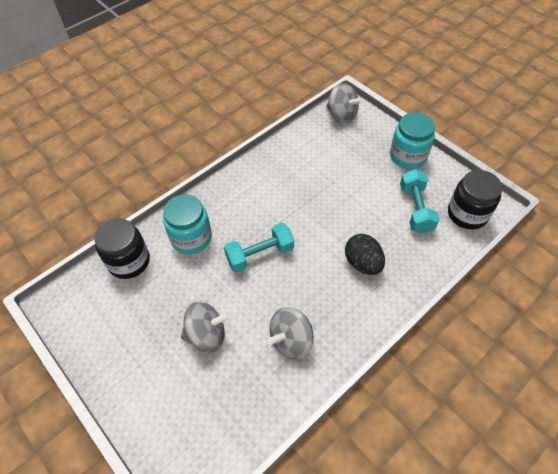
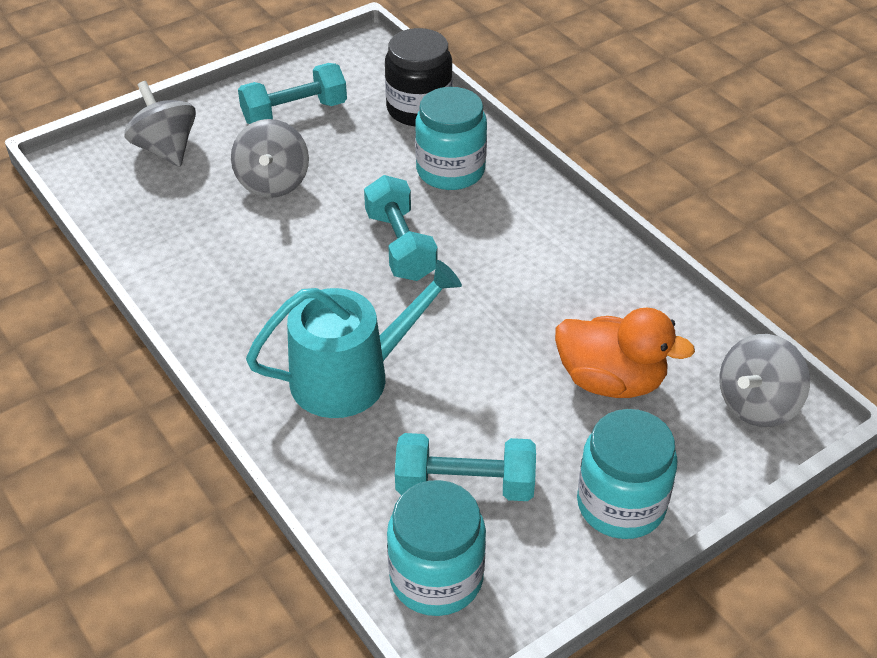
camera: 95 degrees right, 10 degrees down
grey spinning top [267,307,314,360] -> grey spinning top moved to [124,81,196,167]
black egg [345,234,385,275] -> turquoise watering can [246,260,462,418]
black jar [448,170,502,229] -> turquoise jar [387,480,486,616]
none -> turquoise dumbbell [238,63,347,124]
none -> orange duck [555,308,695,398]

